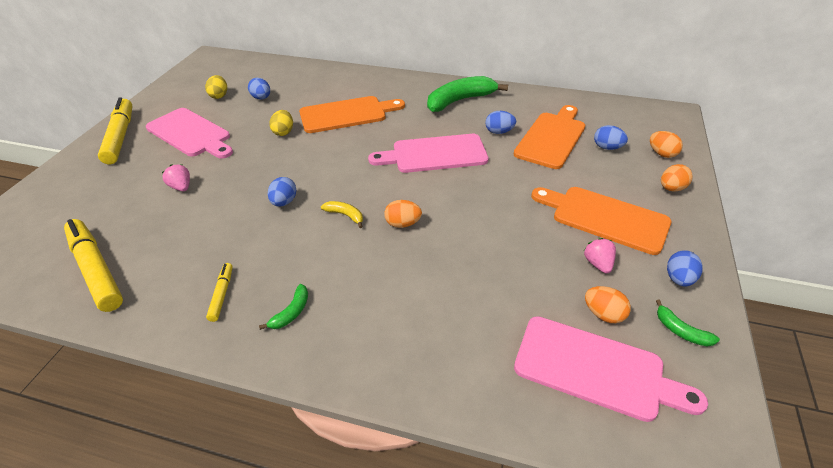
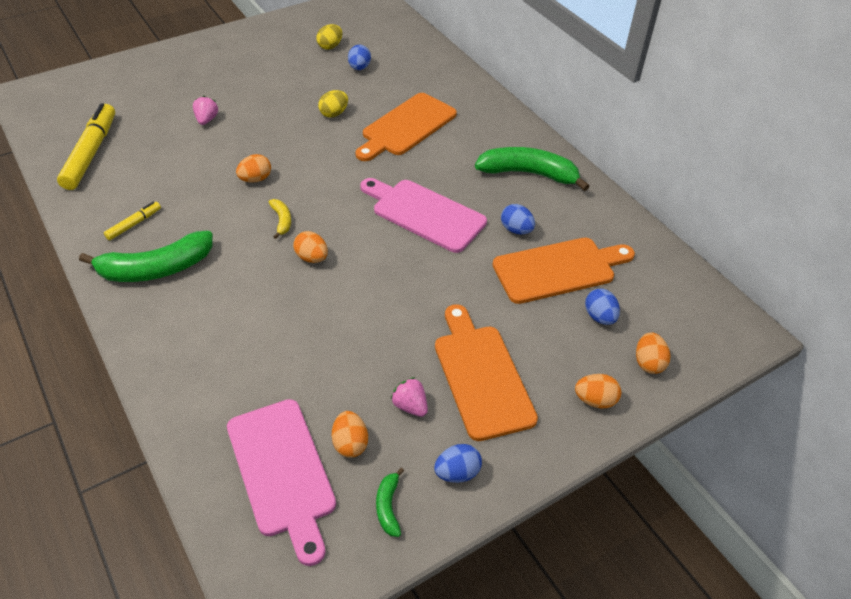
camera: 40 degrees right, 5 degrees up
yellow marker [98,97,133,164] -> none
pink cutting board [146,108,233,159] -> none
green banana [259,284,308,330] -> green banana [79,231,213,282], size x2.21
blue egg [268,177,296,207] -> orange egg [236,154,271,183]
orange cutting board [299,96,405,133] -> orange cutting board turned 105 degrees clockwise [355,93,457,161]
pink strawberry [584,238,616,273] -> pink strawberry turned 75 degrees counterclockwise [391,377,428,417]

